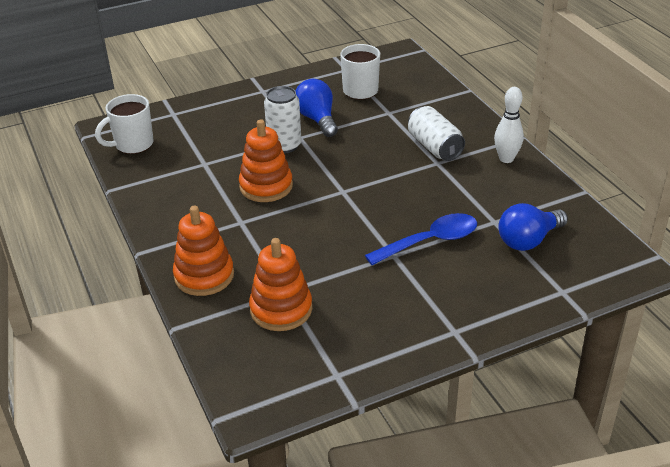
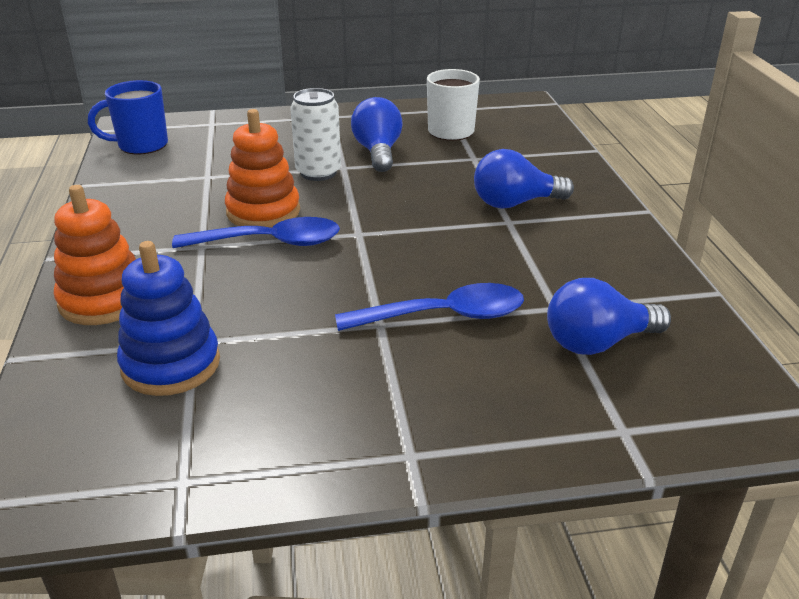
camera: 15 degrees right, 5 degrees down
white mug [95,94,154,154] -> blue mug [88,80,168,155]
orange stacking toy [249,238,312,331] -> blue stacking toy [117,241,220,396]
white can [408,106,465,161] -> blue light bulb [474,149,574,209]
white bowling pin [494,87,524,163] -> none
none -> blue spoon [172,217,340,248]

